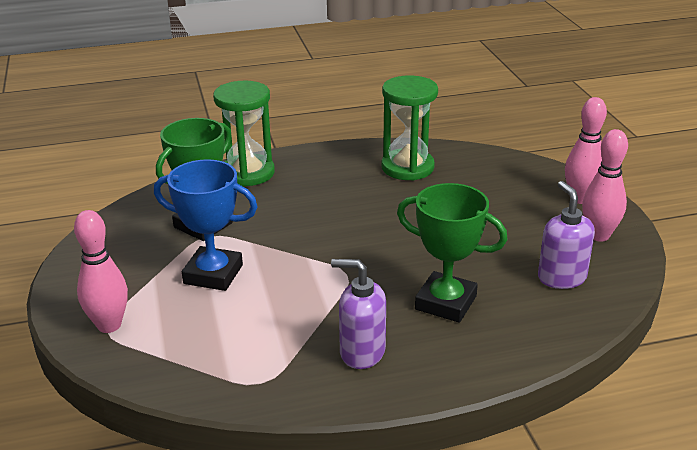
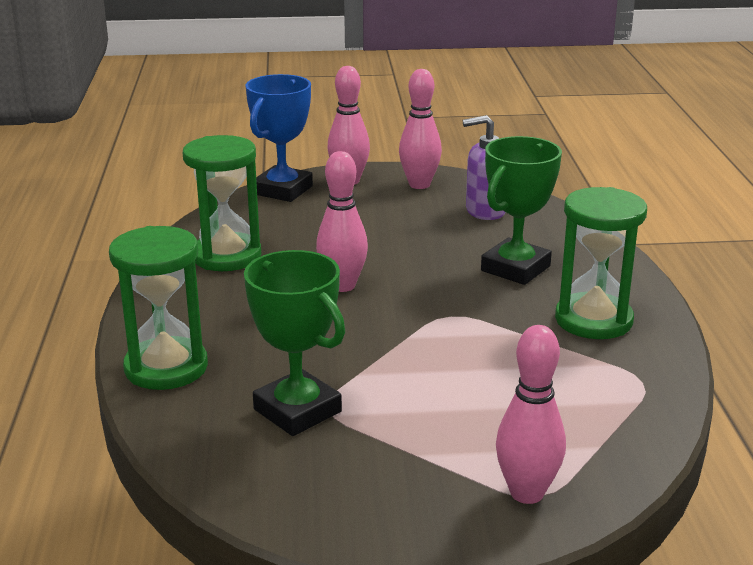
camera: 80 degrees left, 5 degrees down
blue trophy [154,159,258,291] -> blue trophy moved to [246,74,313,202]
purple soap dispenser [331,259,386,369] -> green hourglass [555,187,647,339]
none -> pink bowling pin [316,151,368,292]

